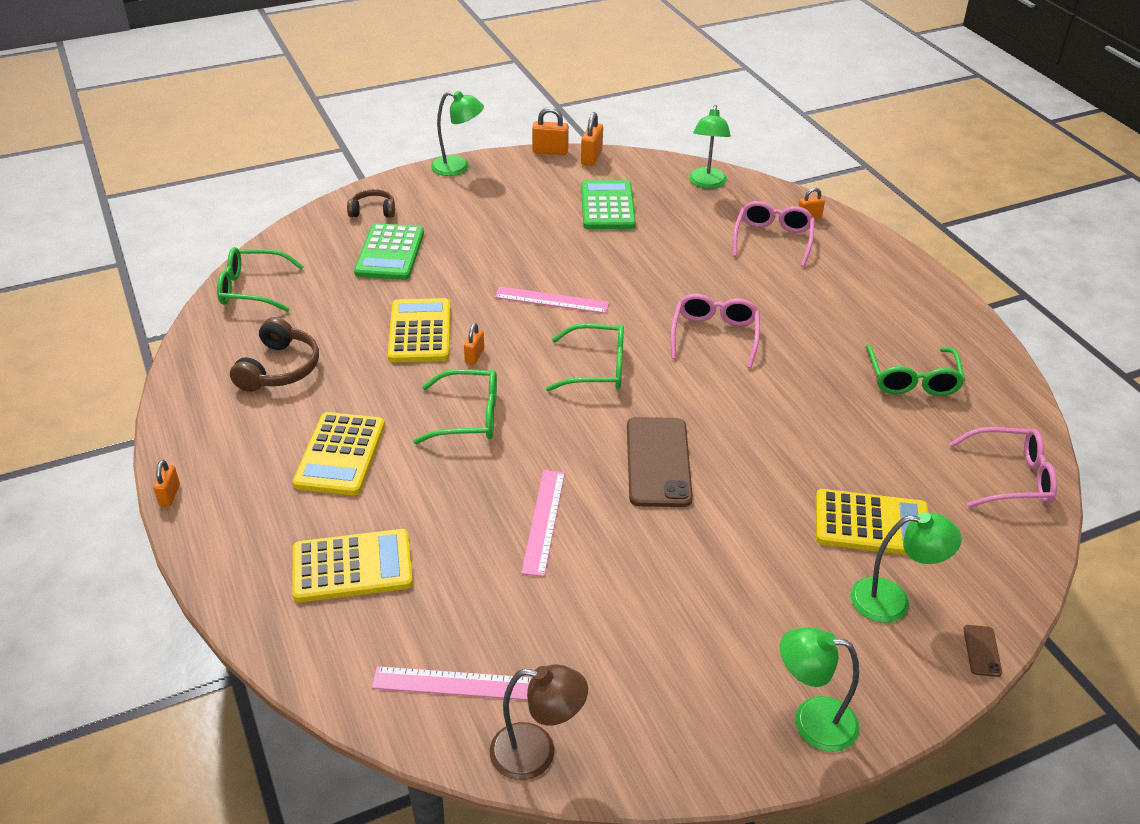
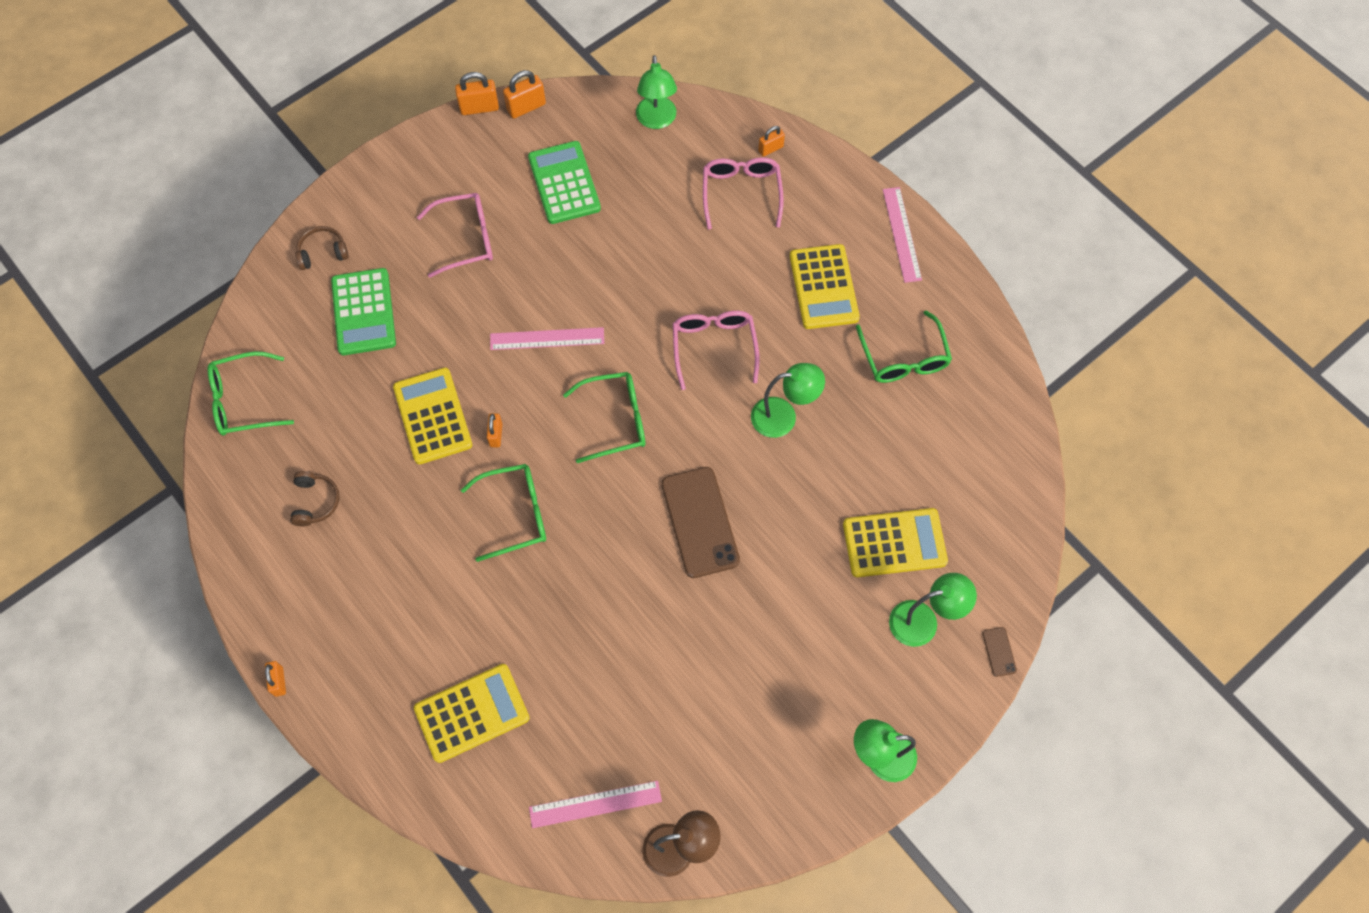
camera: 15 degrees left, 25 degrees up
brown headphones [230,317,319,392] -> brown headphones [290,471,340,526], size x0.65
yellow calculator [293,412,385,495] -> yellow calculator moved to [790,244,860,329]
green lamp [431,91,484,176] -> green lamp moved to [751,363,825,438]
pink ruler [521,470,565,577] -> pink ruler moved to [883,187,922,283]
orange padlock [581,112,603,166] -> orange padlock turned 60 degrees clockwise [503,70,546,119]
pink glasses [949,427,1057,507] -> pink glasses moved to [417,193,493,278]

